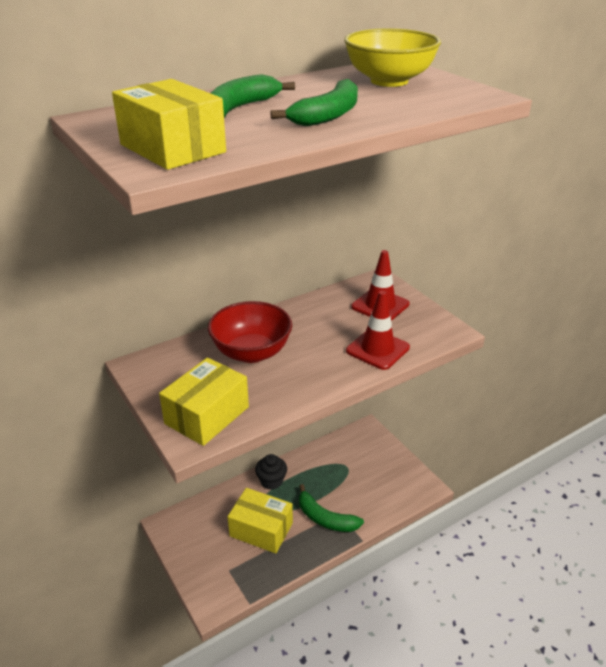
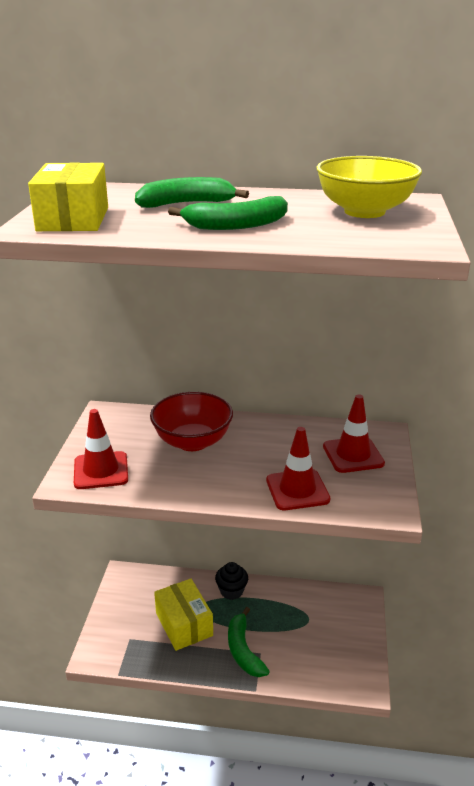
camera: 40 degrees right, 5 degrees down
yellow box [159,357,249,446] -> red traffic cone [74,409,128,489]

